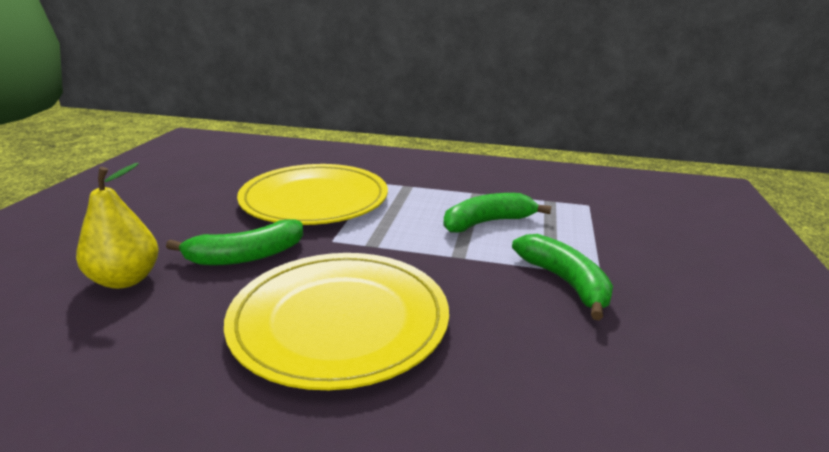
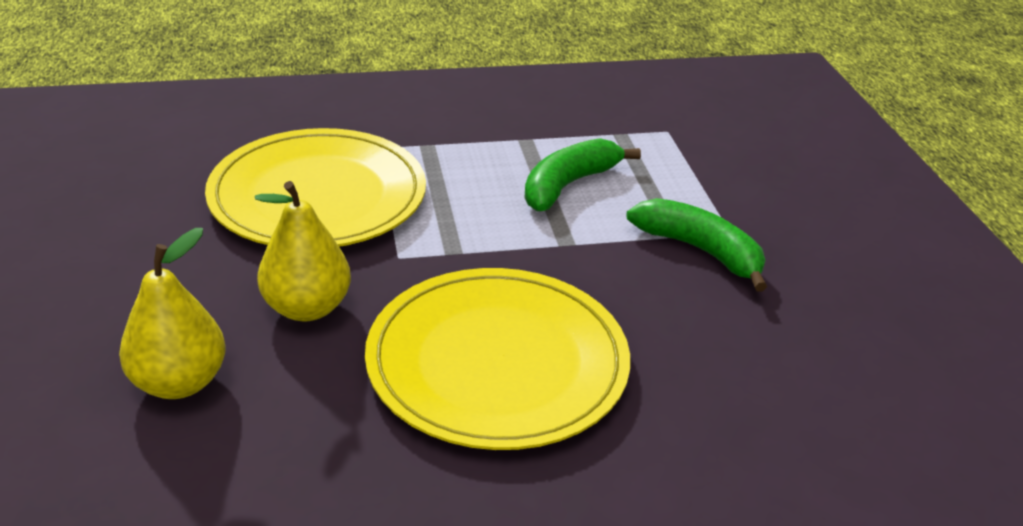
camera: 25 degrees left, 10 degrees up
green banana [166,219,303,266] -> yellow pear [255,181,351,321]

